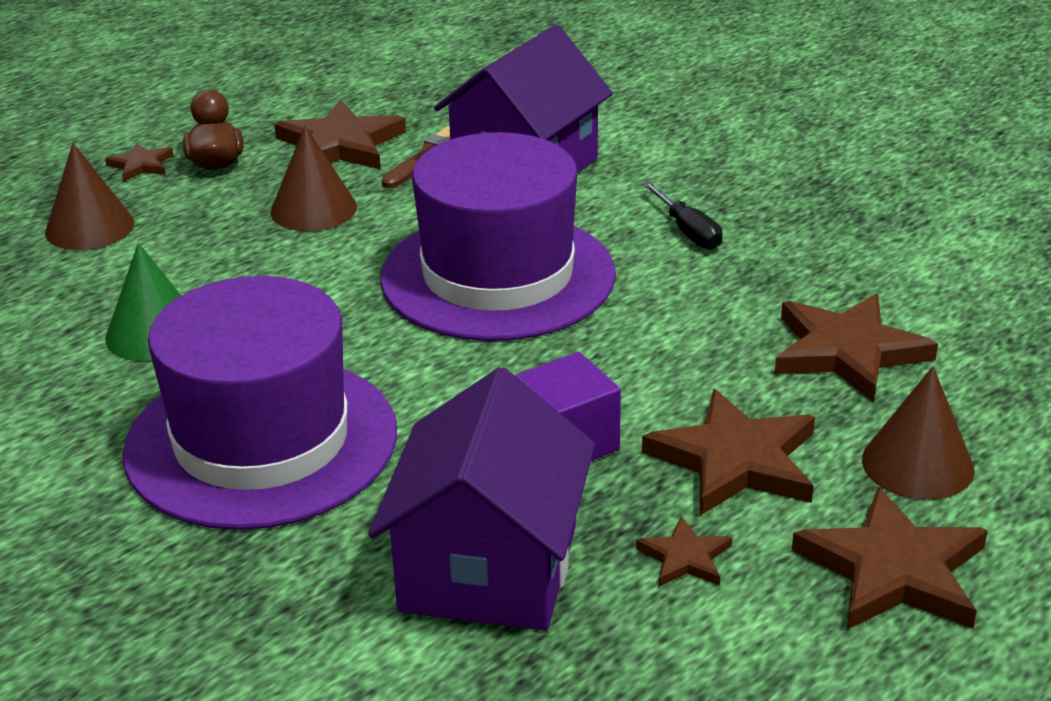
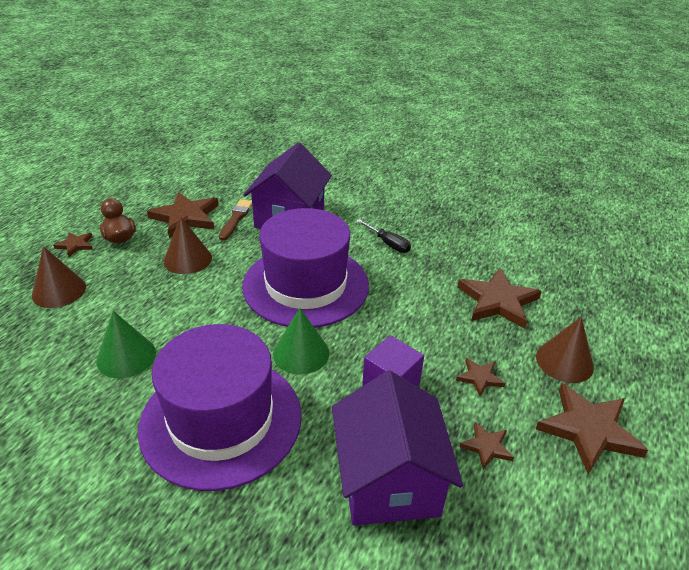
camera: 20 degrees left, 5 degrees up
brown star [642,389,815,516] -> brown star [456,358,505,397], size x0.50
none -> green cone [273,308,329,375]

